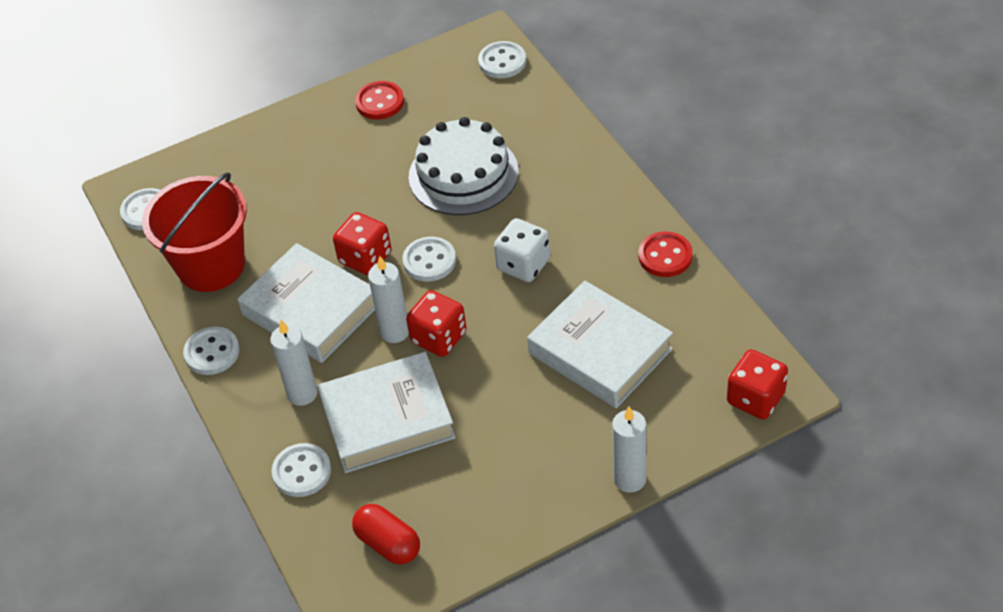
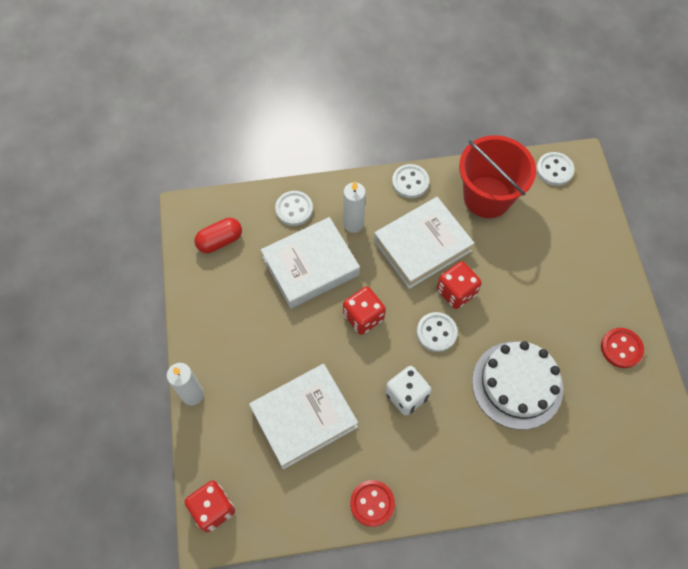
camera: 105 degrees right, 15 degrees up
white book [317,352,456,473] -> white book turned 60 degrees clockwise [261,217,360,309]
white candle [368,256,409,343] -> none
white button [478,41,526,79] -> none

